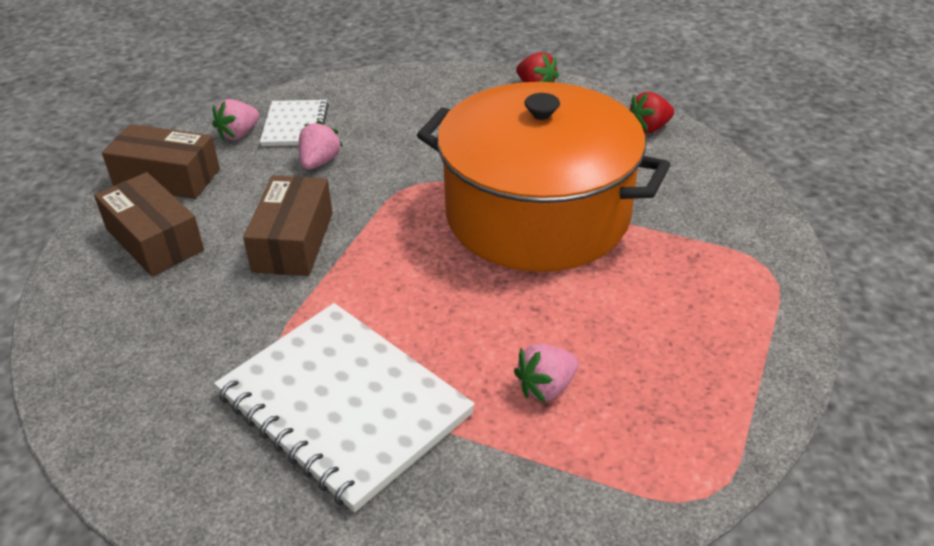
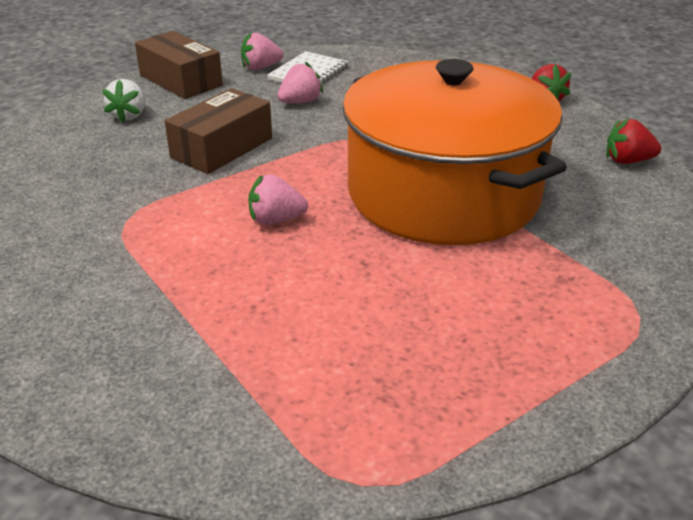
camera: 30 degrees right, 5 degrees down
brown box [94,172,204,276] -> white strawberry [102,79,145,123]
white notebook [214,303,475,512] -> none
pink strawberry [514,344,579,403] -> pink strawberry moved to [248,174,308,225]

